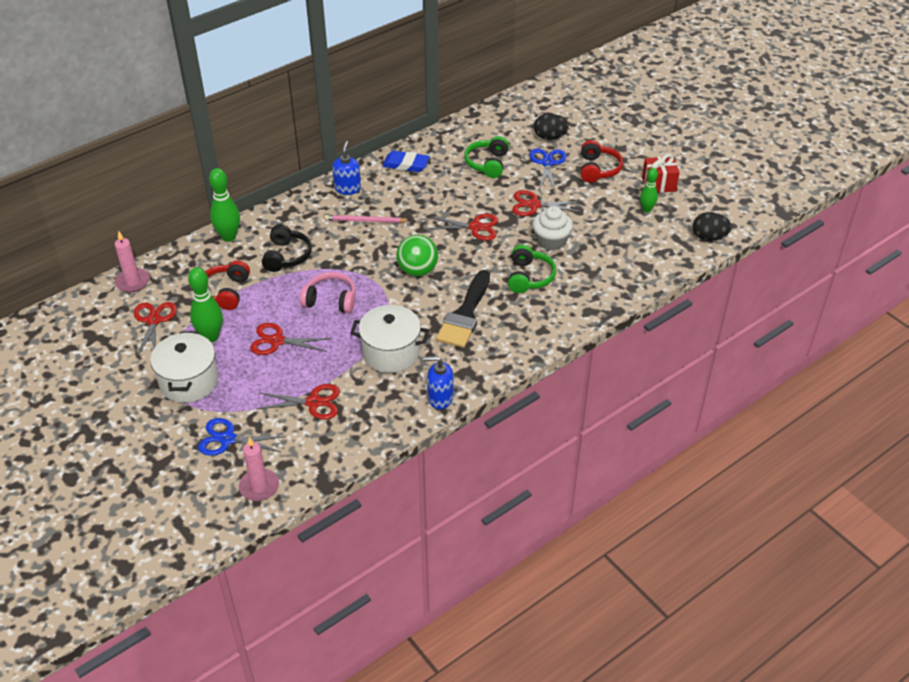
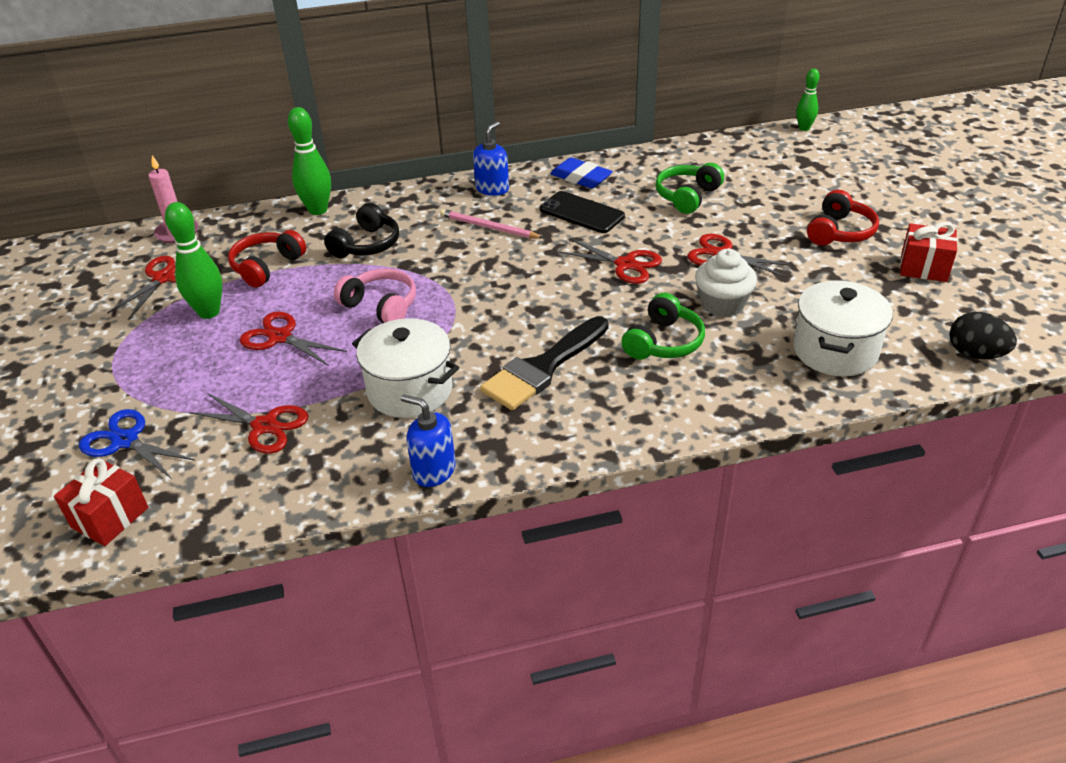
camera: 25 degrees right, 5 degrees down
white pot [150,331,218,403] -> white pot moved to [793,280,893,377]
pink candle [239,437,279,501] -> red gift [54,458,149,546]
green ball [397,235,438,277] -> none
blue scissors [529,148,566,192] -> none
black egg [534,113,569,140] -> none
green bowling pin [640,168,658,212] -> green bowling pin moved to [796,69,820,131]
none -> black phone [540,191,625,233]

